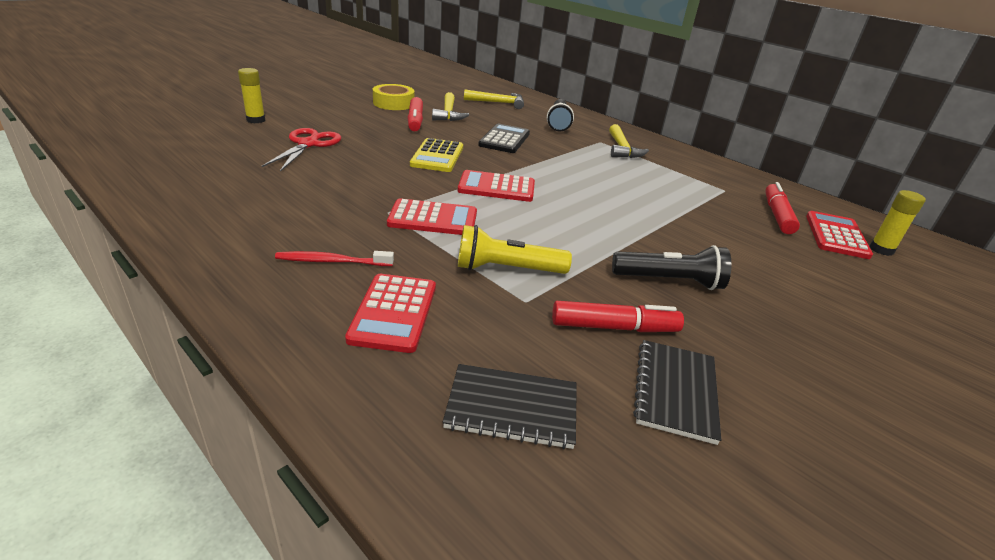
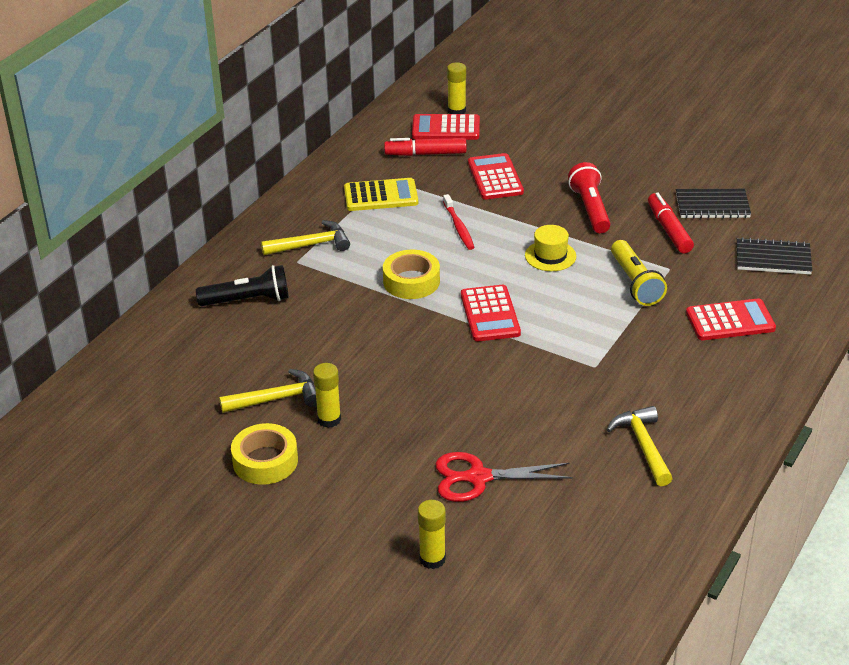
camera: 100 degrees left, 5 degrees up
red toothbrush [275,251,394,266] -> red toothbrush moved to [443,194,475,250]
red calculator [387,198,477,235] -> red calculator moved to [468,153,524,199]
red marker [407,97,423,132] -> yellow glue stick [313,363,341,428]
yellow calculator [410,138,463,172] -> yellow calculator moved to [344,178,418,211]
black notebook [443,364,577,449] -> black notebook turned 75 degrees counterclockwise [737,237,812,274]
yellow hammer [464,89,524,109] -> yellow hammer moved to [606,406,673,486]
black calculator [478,123,530,153] -> none
black flashlight [612,245,731,290] -> red flashlight [568,162,611,233]
none -> yellow tape [383,250,440,299]
none -> yellow hat [525,225,576,271]

